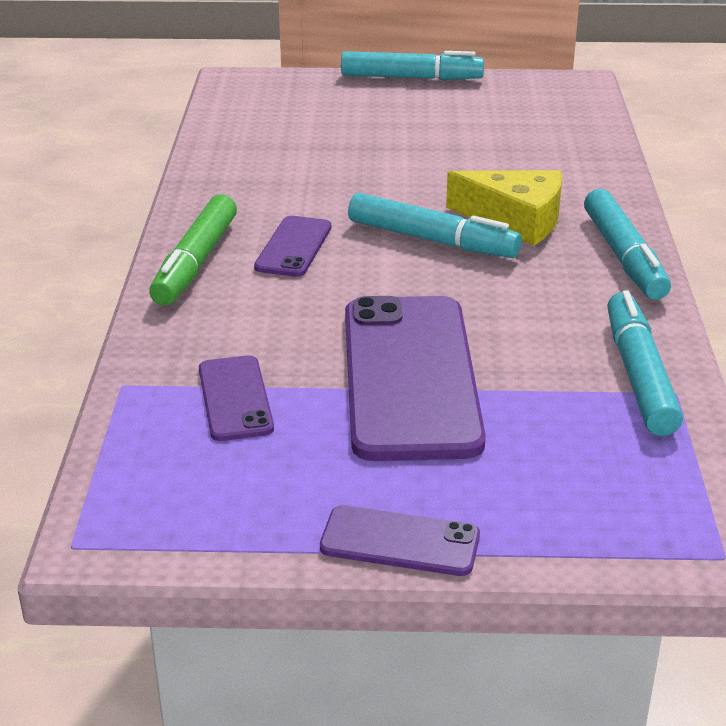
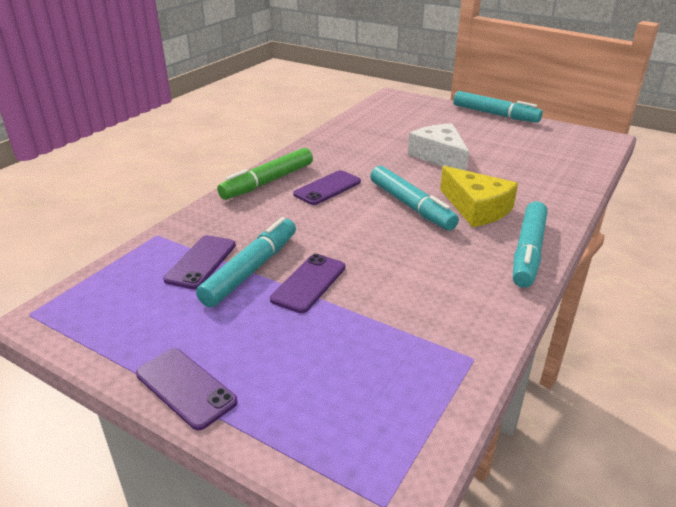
camera: 30 degrees right, 0 degrees up
purple phone [345,296,486,461] -> purple phone [270,254,345,313], size x0.48
turquoise marker [607,290,683,436] -> turquoise marker moved to [196,217,296,307]
none -> white cheese [408,123,469,171]

